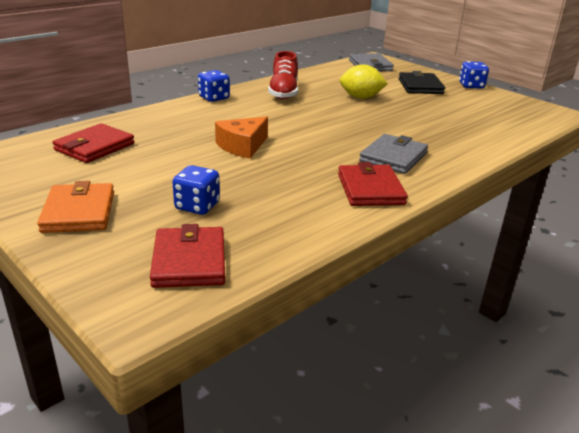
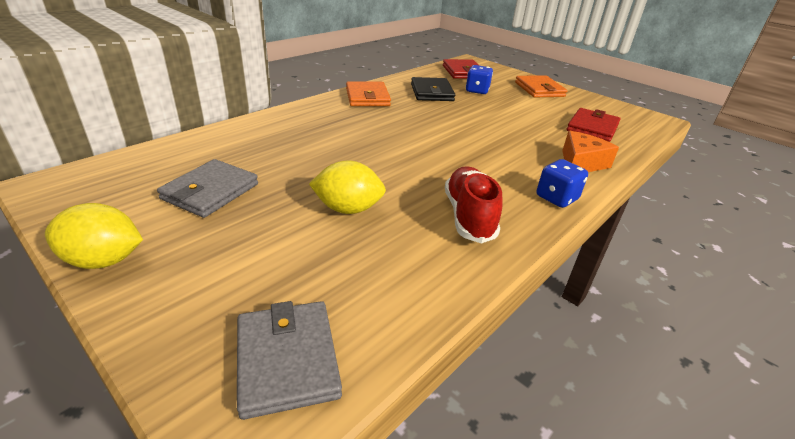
camera: 175 degrees right, 5 degrees up
orange cheese [215,116,268,158] -> orange cheese moved to [562,131,619,172]
red wallet [338,162,408,206] -> orange wallet [346,81,391,106]
grey wallet [359,134,428,174] -> grey wallet moved to [157,159,258,218]
black wallet [399,71,445,94] -> black wallet moved to [411,77,455,101]
blue dice [459,61,489,89] -> yellow lemon [45,203,143,269]

